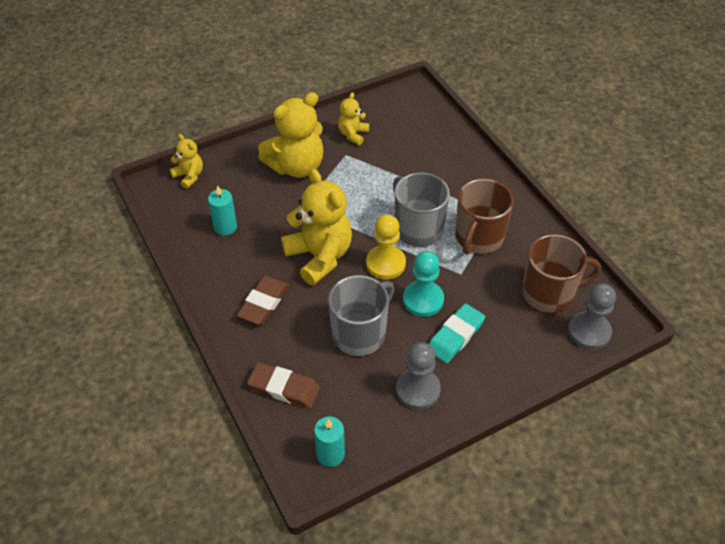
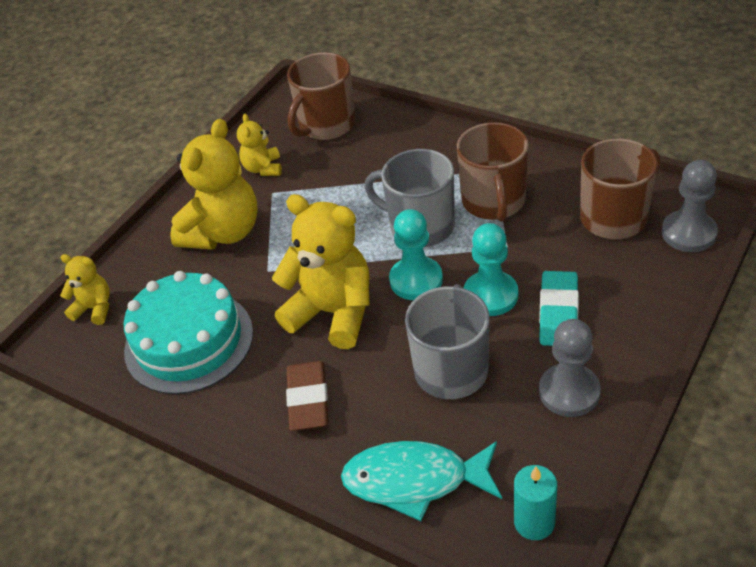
camera: 25 degrees left, 5 degrees down
turquoise candle [208,185,237,236] -> turquoise cake [124,271,253,394]
brown eraser [247,362,320,408] -> turquoise fish [341,441,502,521]
yellow pawn [366,214,406,279] -> turquoise pawn [389,209,443,300]
none -> brown mug [287,52,356,140]

